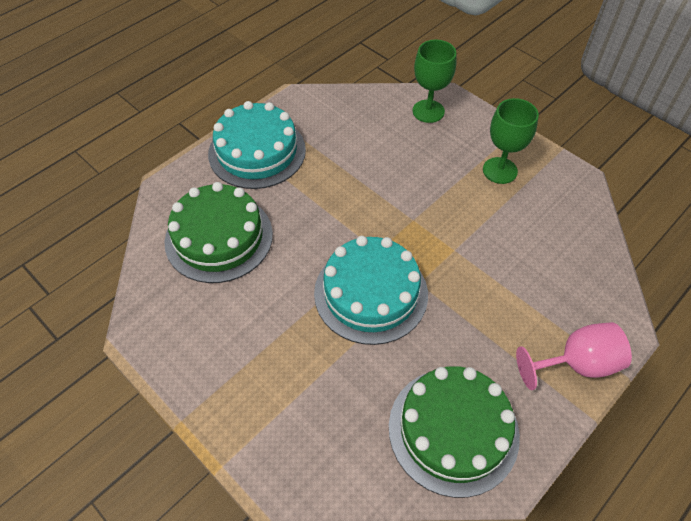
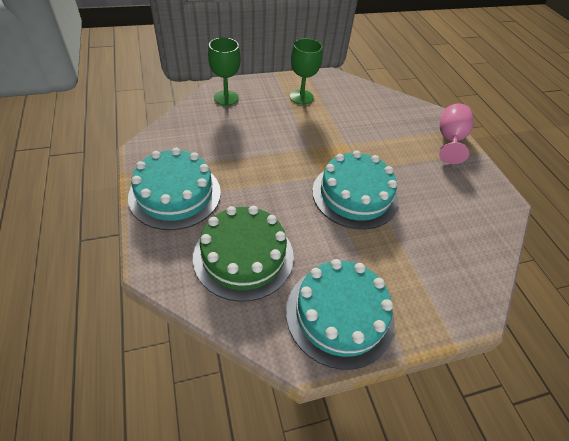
camera: 65 degrees left, 5 degrees down
green cake [389,366,520,498] -> none
none -> turquoise cake [286,259,394,370]

